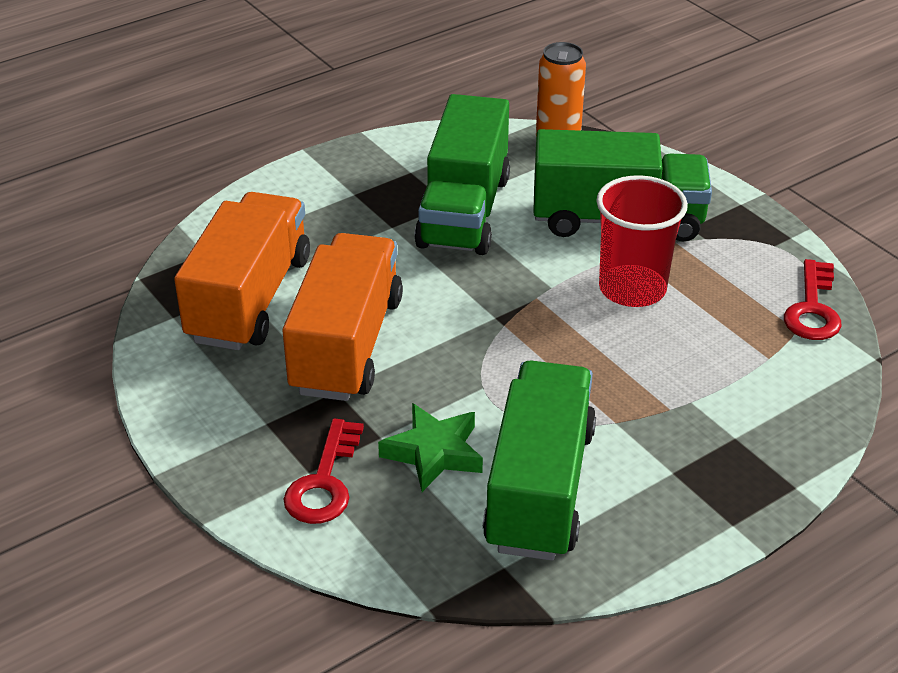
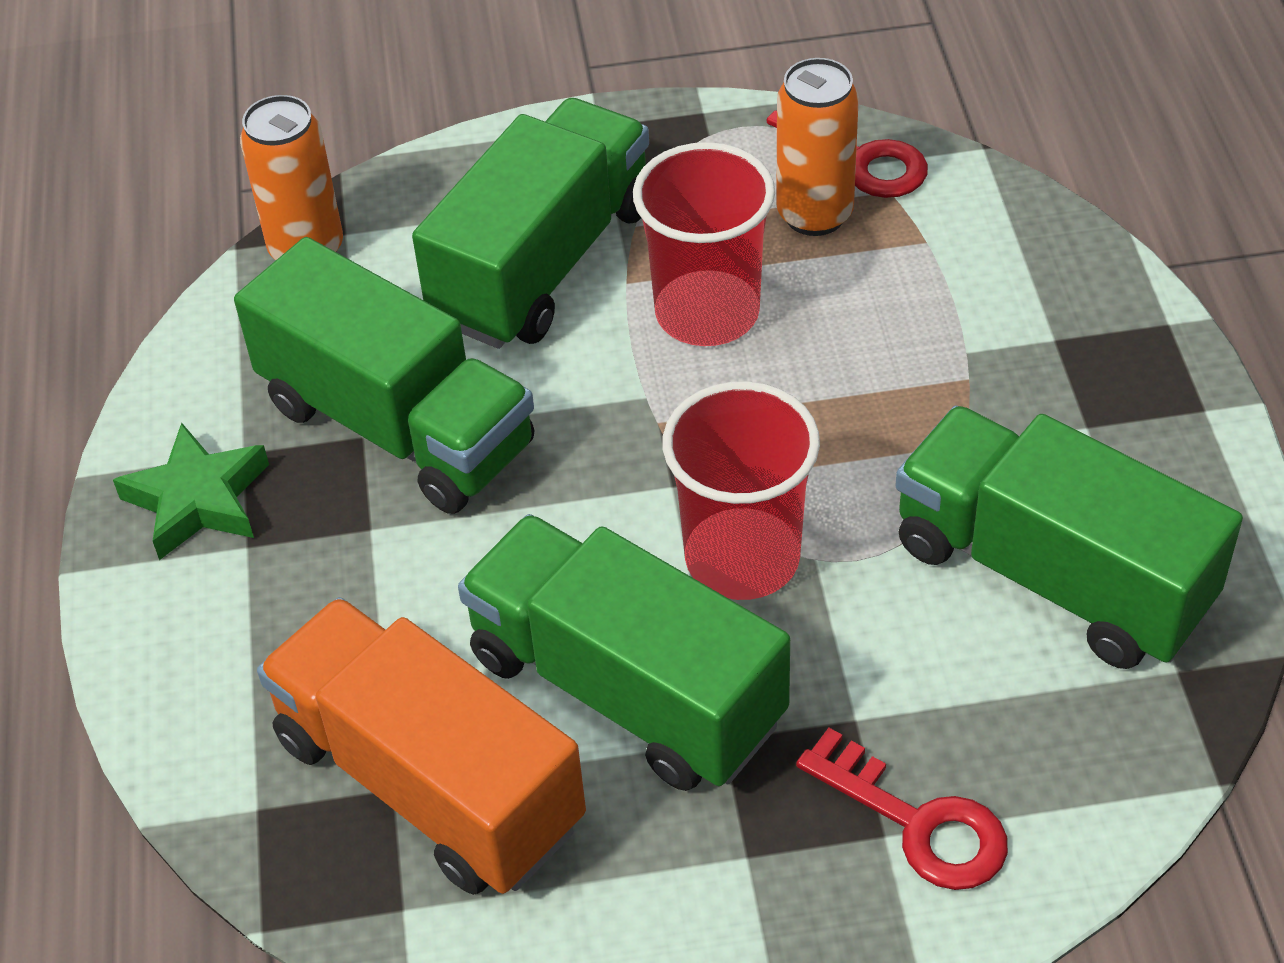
camera: 60 degrees left, 10 degrees up
orange truck [282,233,403,401] -> green truck [458,514,790,791]
green star [378,403,483,492] -> green star moved to [113,423,269,560]
none -> red cup [662,381,820,600]
none -> orange can [776,58,859,236]

